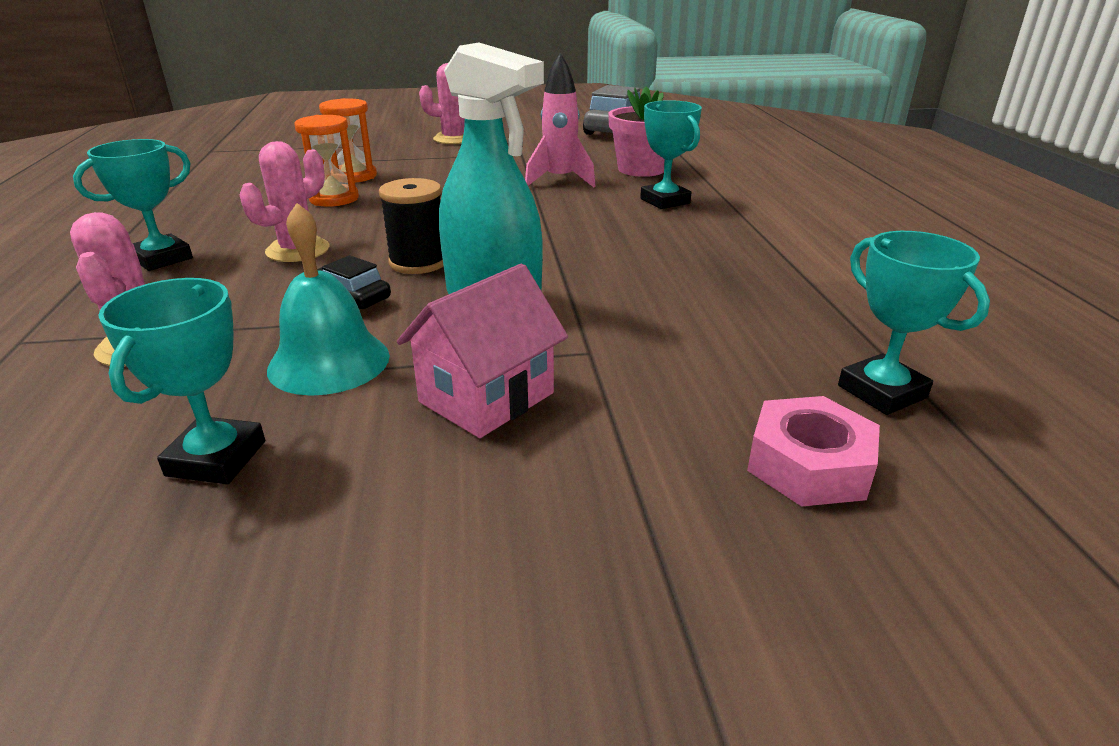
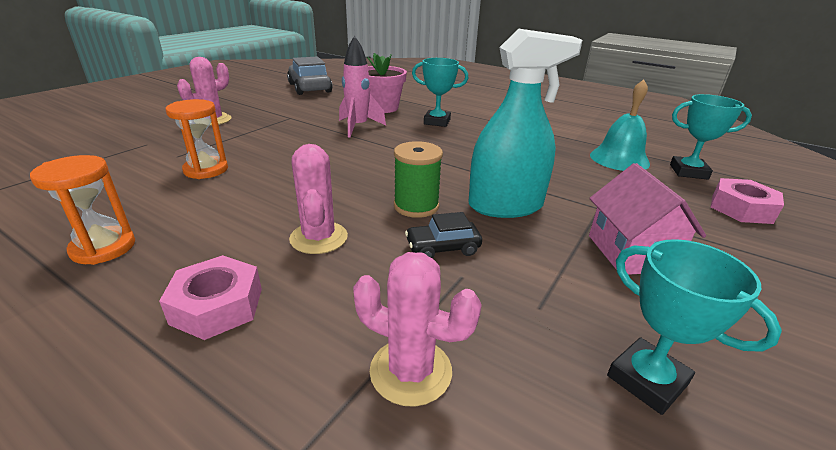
camera: 50 degrees left, 0 degrees up
turquoise trophy [73,139,193,271] -> pink nut [159,255,262,340]
turquoise bell [267,203,390,396] -> turquoise bell moved to [590,80,650,171]
orange hourglass [294,115,359,207] -> orange hourglass moved to [30,155,135,265]
black spool [379,178,444,274] -> green spool [394,141,443,218]

